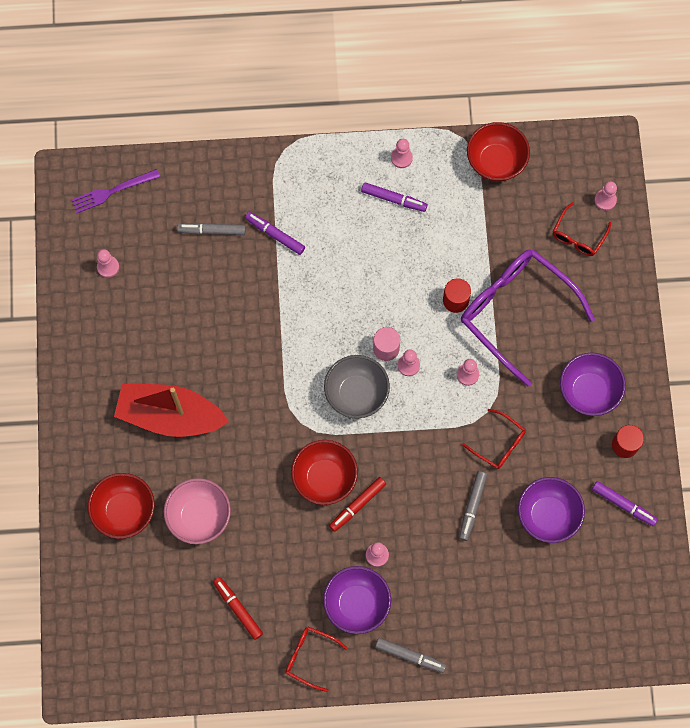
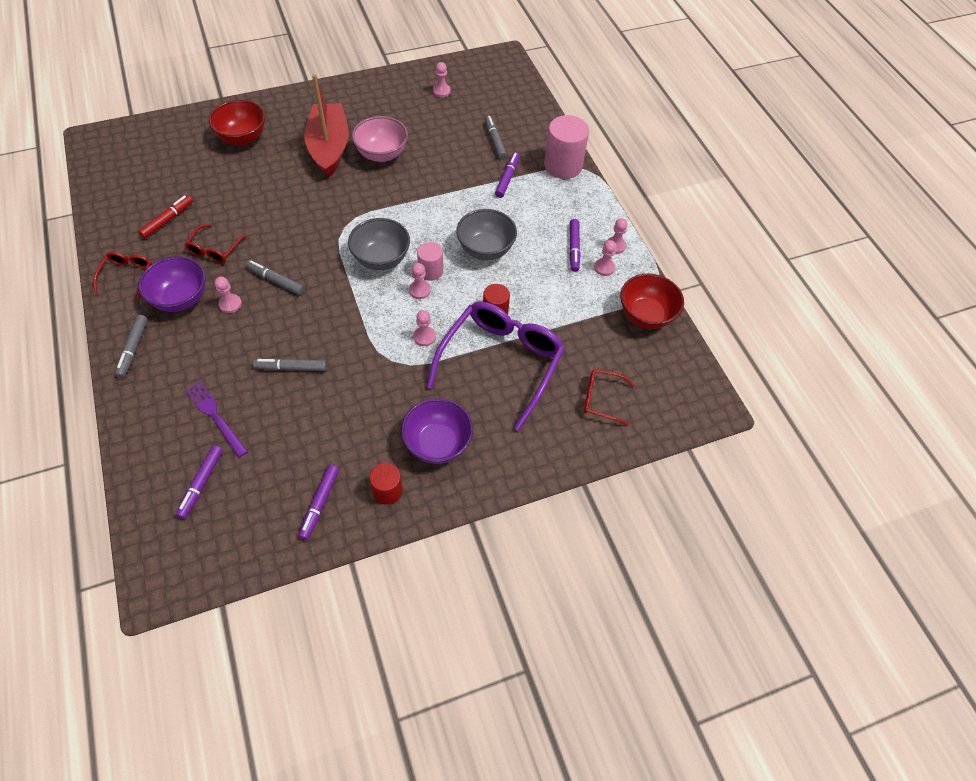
camera: 70 degrees right, 15 degrees down
purple fork [71,169,160,213] -> purple fork moved to [186,381,248,458]
pink bowl [164,478,231,544] -> pink bowl moved to [352,116,408,162]
red bowl [291,440,358,505] -> none
red marker [329,477,386,532] -> grey marker [246,260,304,295]
red glasses [462,409,526,469] -> red glasses moved to [184,224,247,263]
purple bowl [518,477,585,543] -> none
pink pawn [595,181,617,211] -> pink pawn moved to [594,240,616,276]
none -> purple marker [176,445,223,519]
none -> grey bowl [456,209,517,260]
none -> pink cylinder [544,115,589,179]

